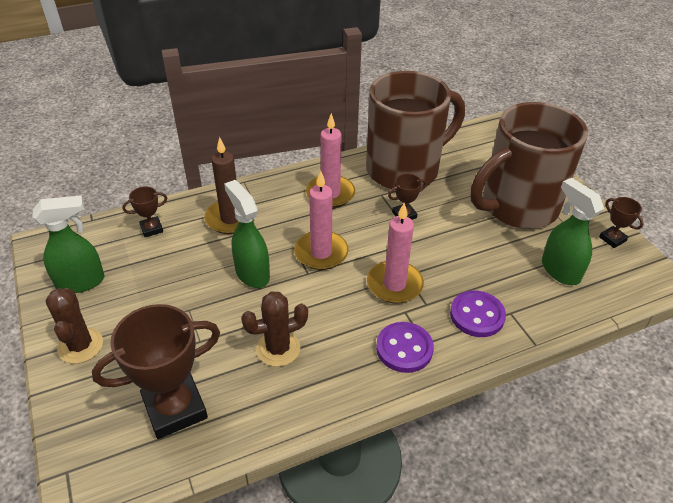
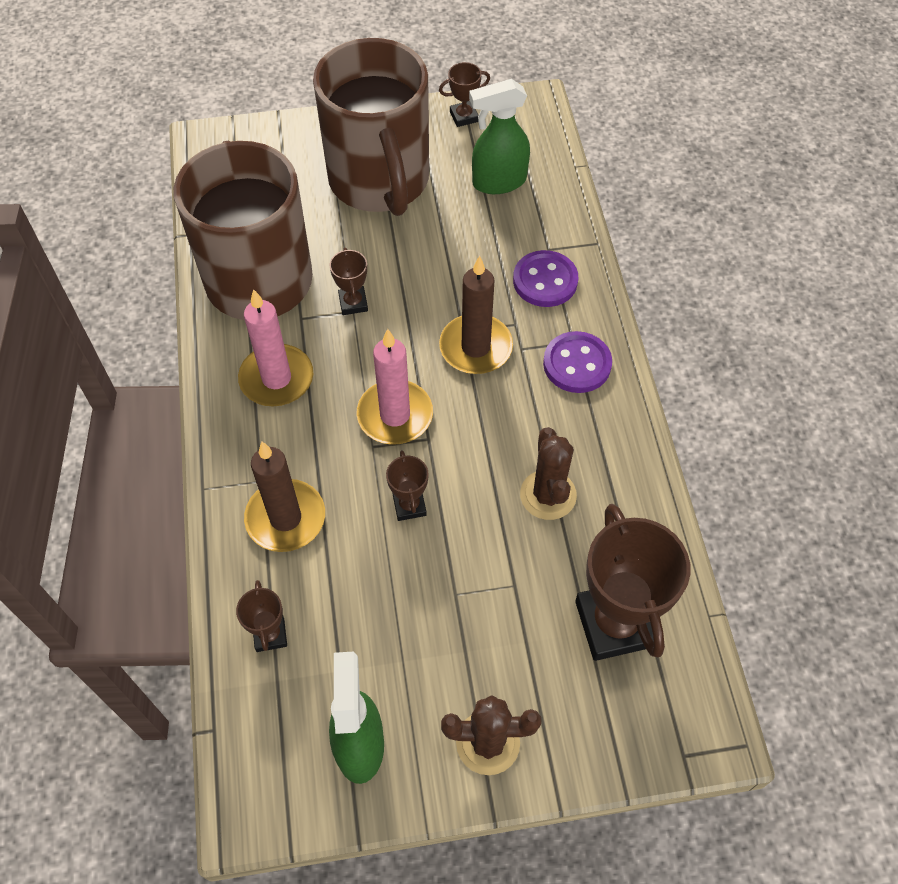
camera: 75 degrees left, 15 degrees up
green spray bottle [224,180,270,288] -> brown trophy [386,450,429,521]
pink candle [367,203,424,303] -> brown candle [439,256,513,374]

